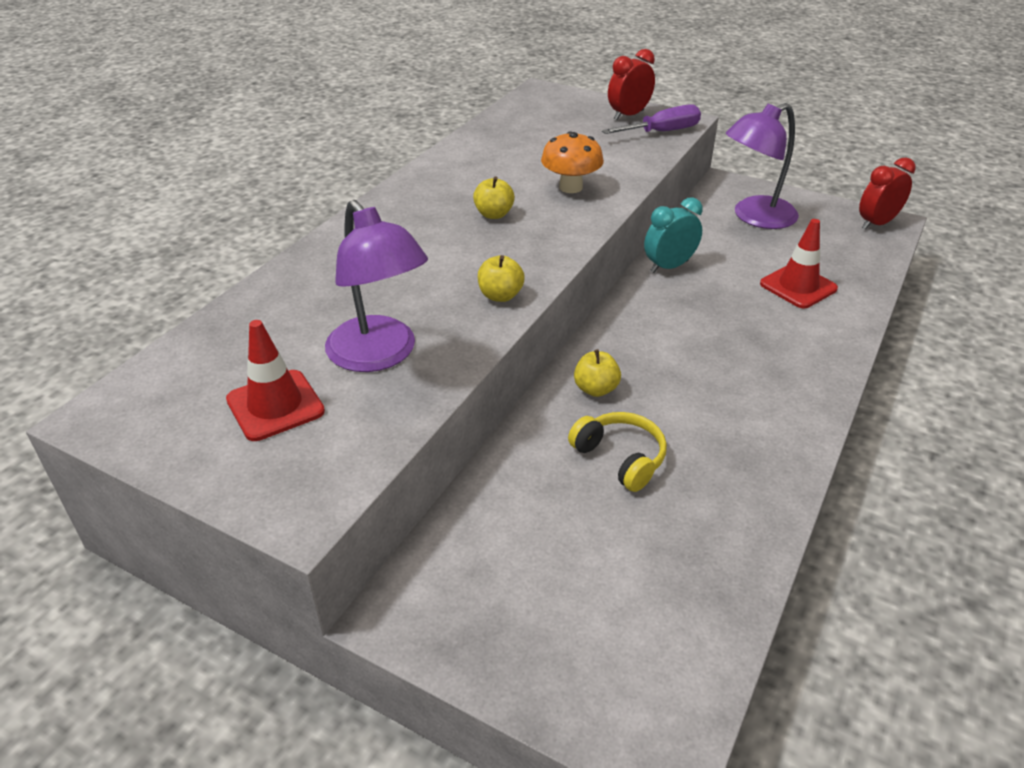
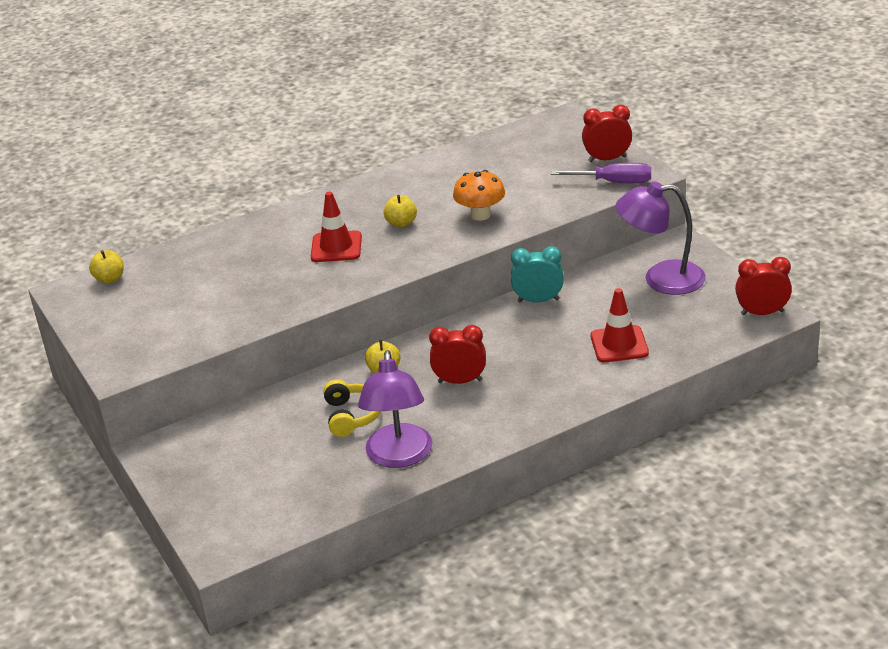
camera: 35 degrees right, 5 degrees down
red traffic cone [226,320,325,441] -> red traffic cone moved to [311,192,362,262]
purple lamp [325,200,428,372] -> purple lamp moved to [358,350,432,468]
yellow apple [478,255,525,302] -> yellow apple moved to [89,250,124,284]
none -> red clock [429,325,486,384]

